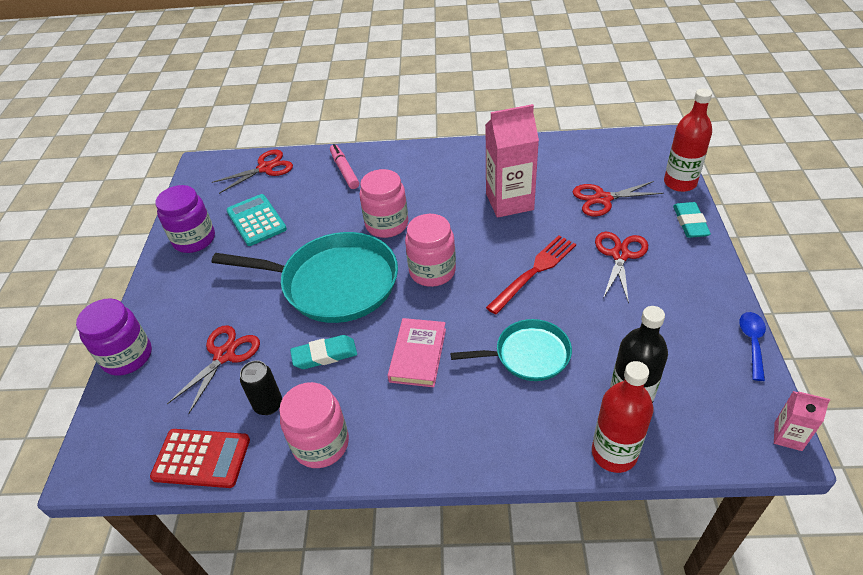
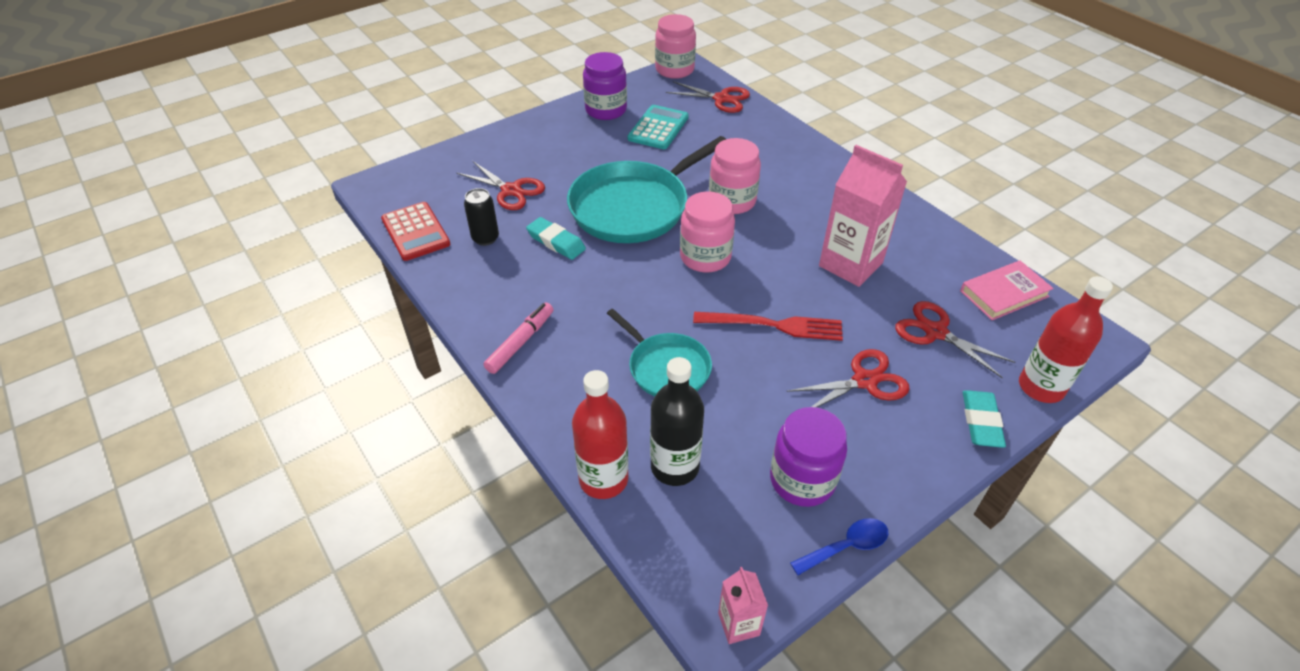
camera: 50 degrees right, 0 degrees up
purple jar [76,298,152,376] -> purple jar moved to [770,407,847,507]
red scissors [167,325,260,414] -> red scissors turned 45 degrees clockwise [457,161,545,210]
turquoise pan [212,232,398,323] -> turquoise pan turned 75 degrees clockwise [567,136,726,243]
pink jar [279,382,349,468] -> pink jar moved to [655,14,696,79]
pink marker [330,144,359,189] -> pink marker moved to [484,302,553,374]
pink book [388,318,446,387] -> pink book moved to [960,261,1054,320]
turquoise eraser [673,202,711,238] -> turquoise eraser turned 45 degrees counterclockwise [963,390,1006,448]

